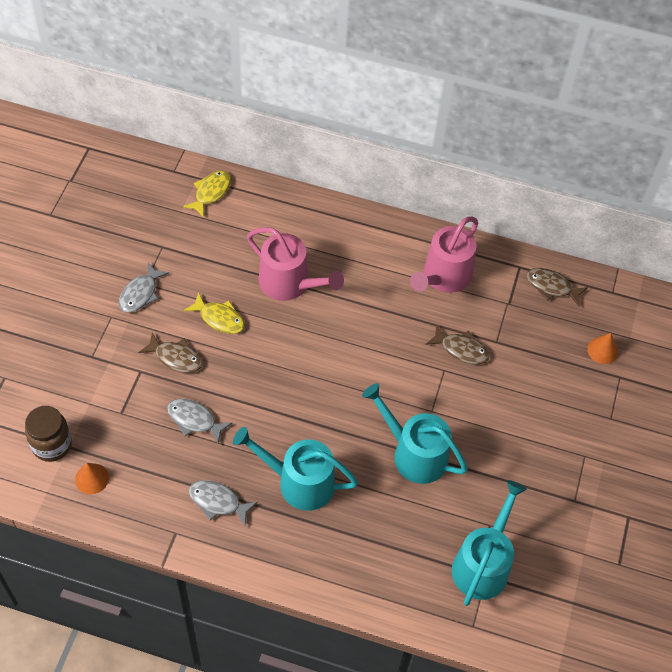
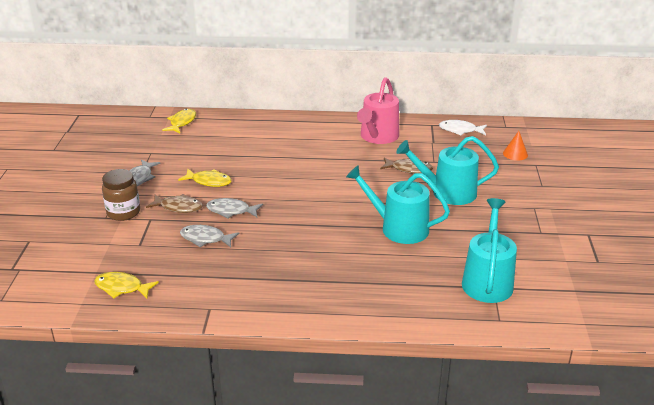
camera: 10 degrees left, 25 degrees down
brown jar [25,406,72,462] -> brown jar moved to [102,169,140,221]
orange cone [75,463,109,494] -> yellow fish [94,272,159,298]
grey fish [189,480,258,526] -> grey fish moved to [206,198,263,219]
turquoise watering can [233,427,358,511] -> turquoise watering can moved to [396,136,499,205]
pink watering can [247,227,344,301] -> none
brown fish [526,268,588,306] -> white fish [439,120,487,135]

